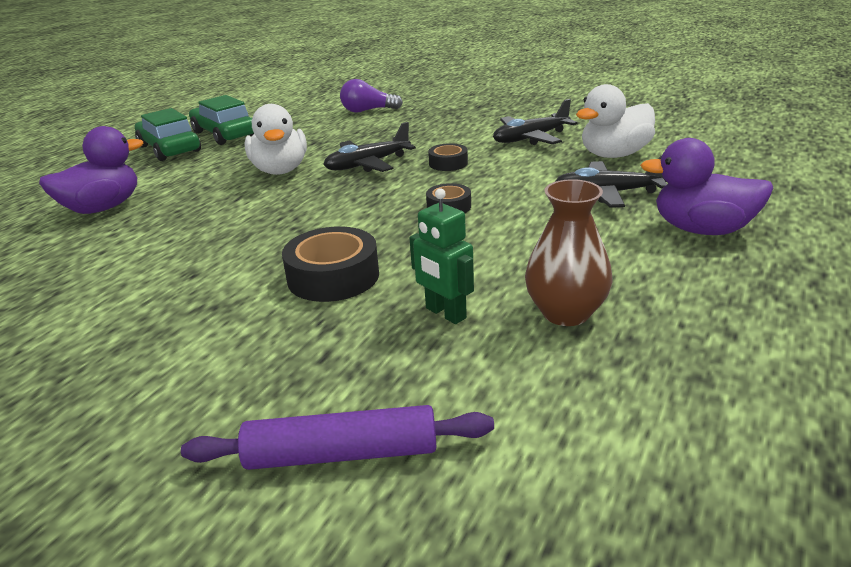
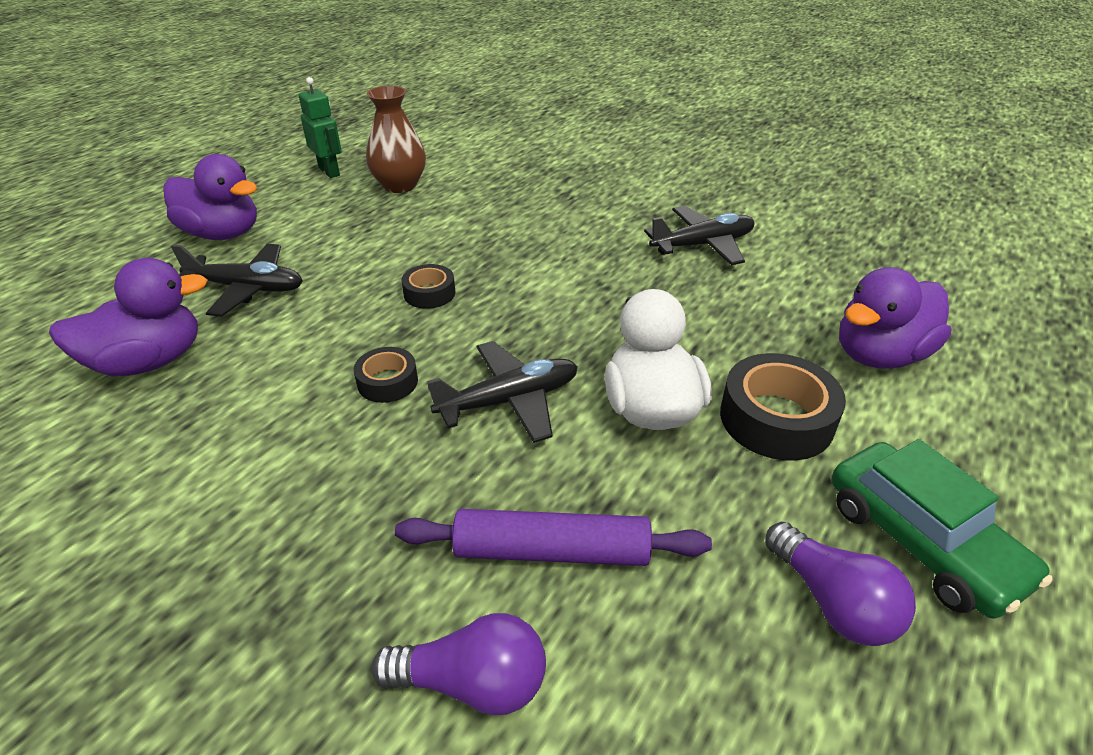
camera: 175 degrees left, 10 degrees up
purple rolling pin [181,405,494,470] -> purple rolling pin moved to [395,509,712,566]
green car [189,95,254,145] -> purple light bulb [765,522,916,646]
black tape [282,227,379,302] -> black tape moved to [720,353,846,461]
green robot [410,188,474,324] -> green robot moved to [299,77,342,178]
black plane [493,99,578,145] -> black plane moved to [644,206,755,265]
white duck [576,84,655,158] -> purple duck [49,258,207,376]

